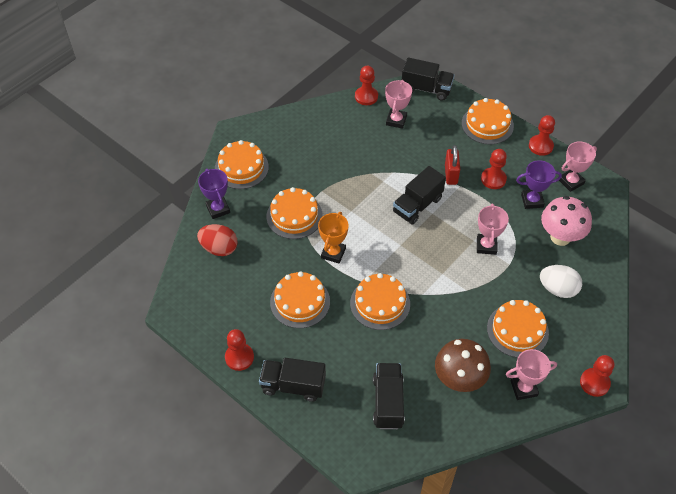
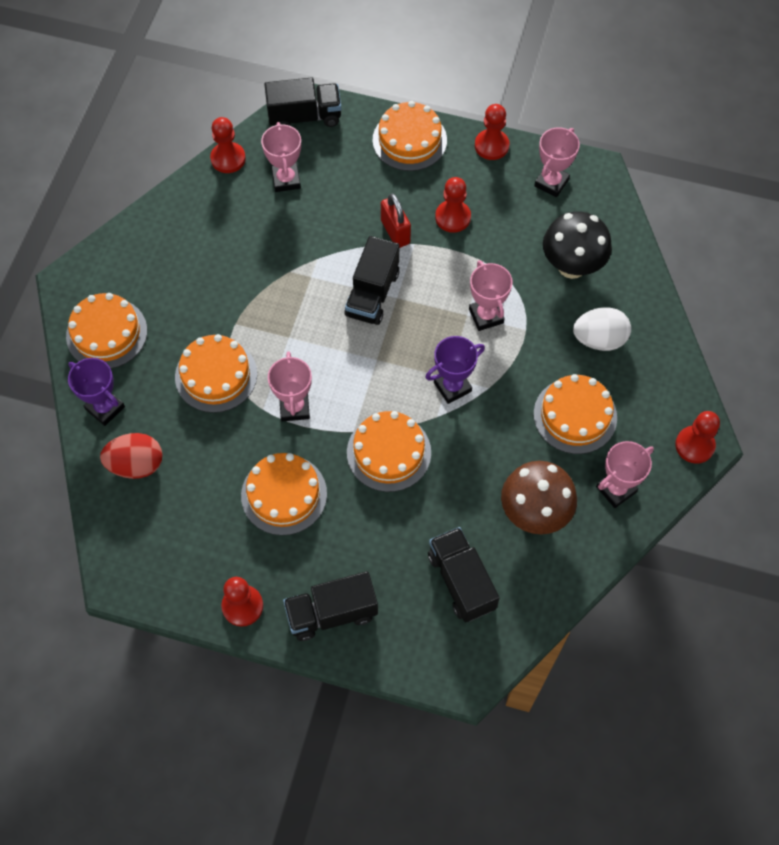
camera: 25 degrees left, 10 degrees up
orange trophy [318,212,348,264] -> pink trophy [268,351,312,421]
purple trophy [516,160,562,209] -> purple trophy moved to [425,336,485,404]
pink mushroom [541,196,592,246] -> black mushroom [543,211,612,279]

